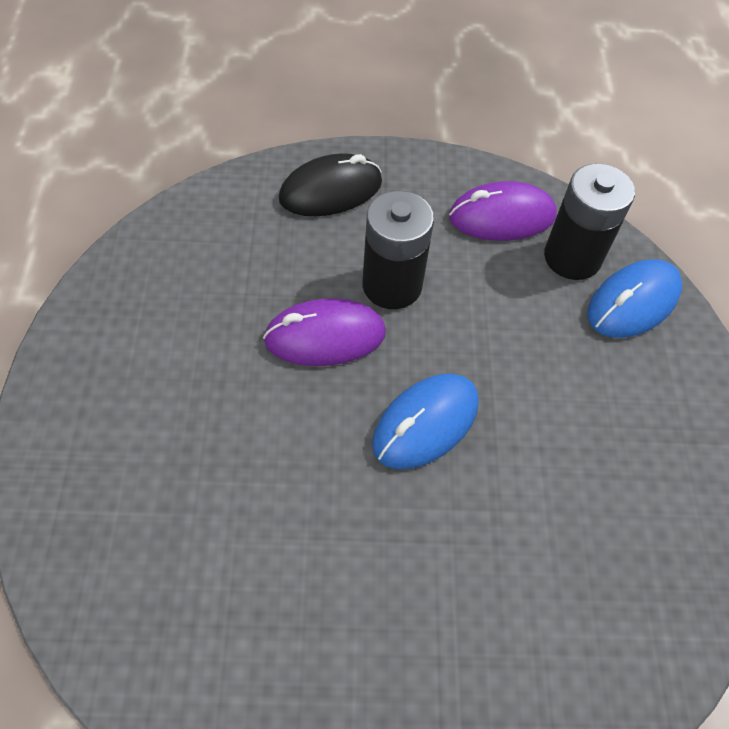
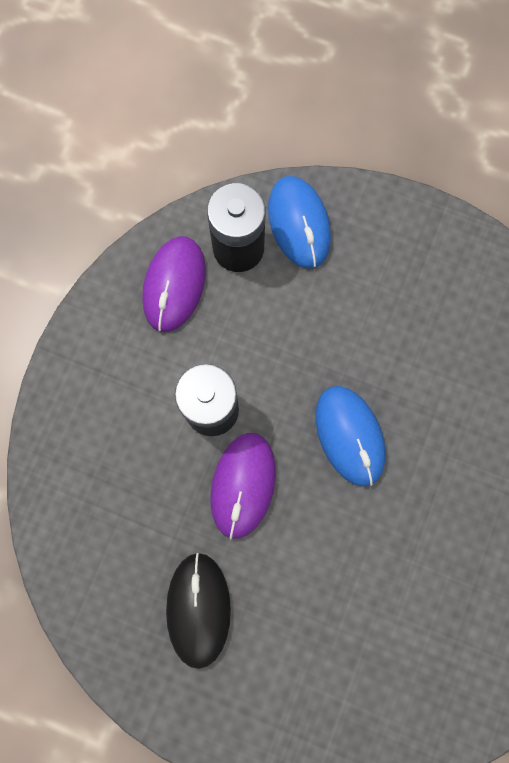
camera: 65 degrees left, 20 degrees up
black mouse [279,153,382,216] -> black mouse moved to [166,553,231,669]

